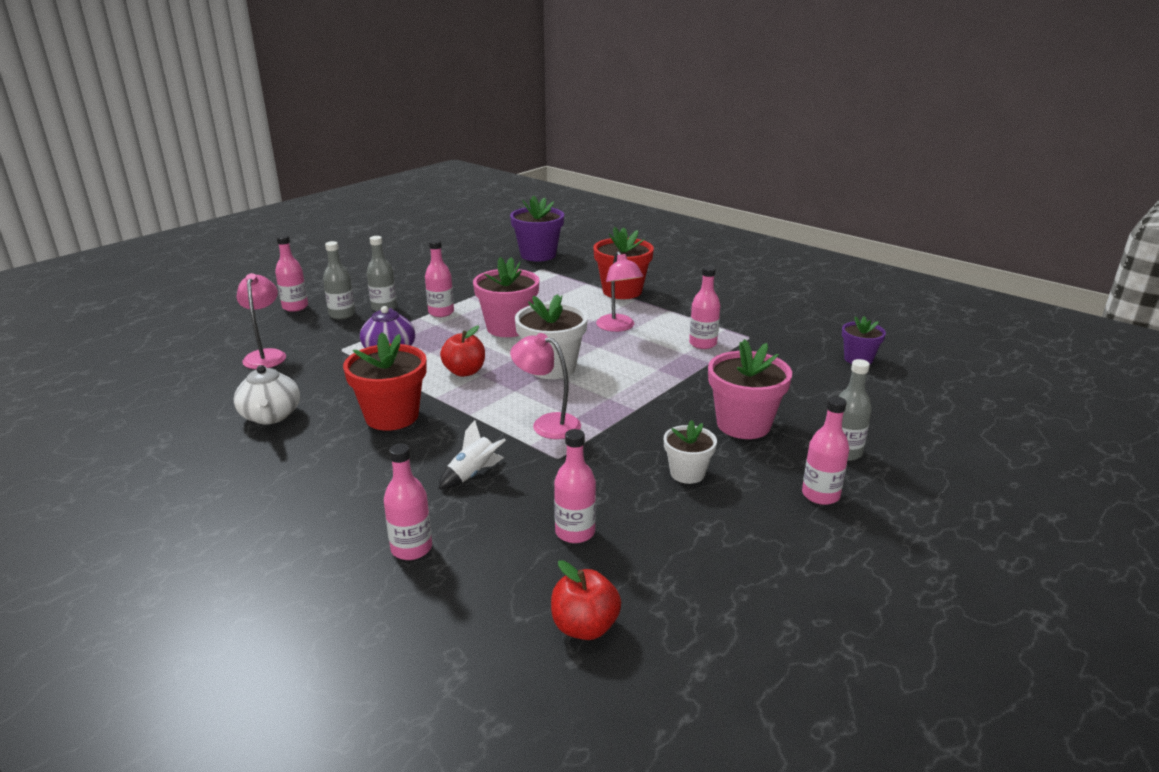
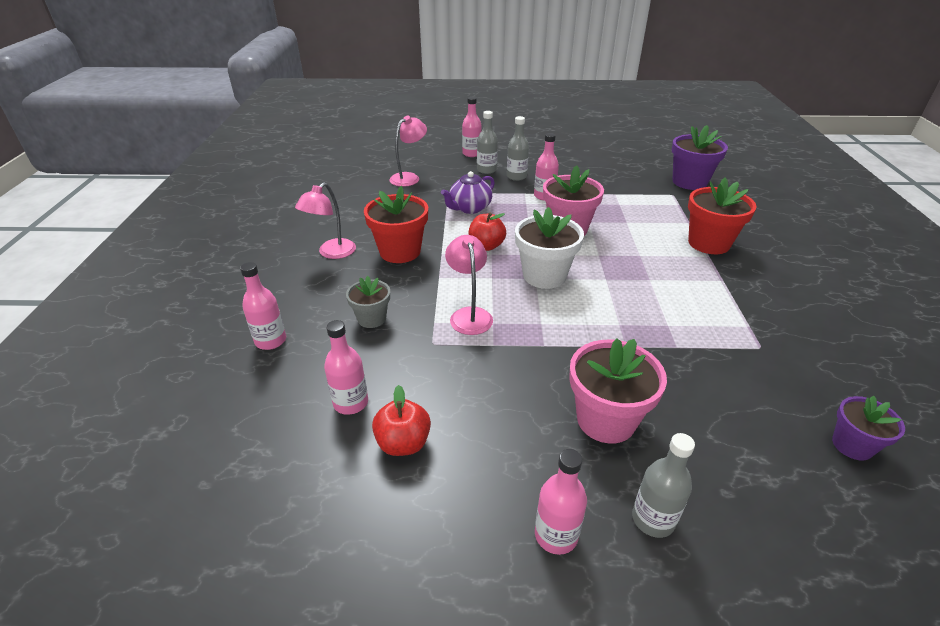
camera: 50 degrees right, 10 degrees up
white teapot [234,365,300,424] -> none
white rocket [438,420,506,489] -> grey flower pot [346,276,390,328]
red apple [551,560,621,640] -> red apple moved to [372,385,431,456]
pink lamp [596,251,643,332] -> pink lamp moved to [295,182,356,259]
white flower pot [664,420,717,484] -> none
pink bottle [689,266,720,349] -> none

